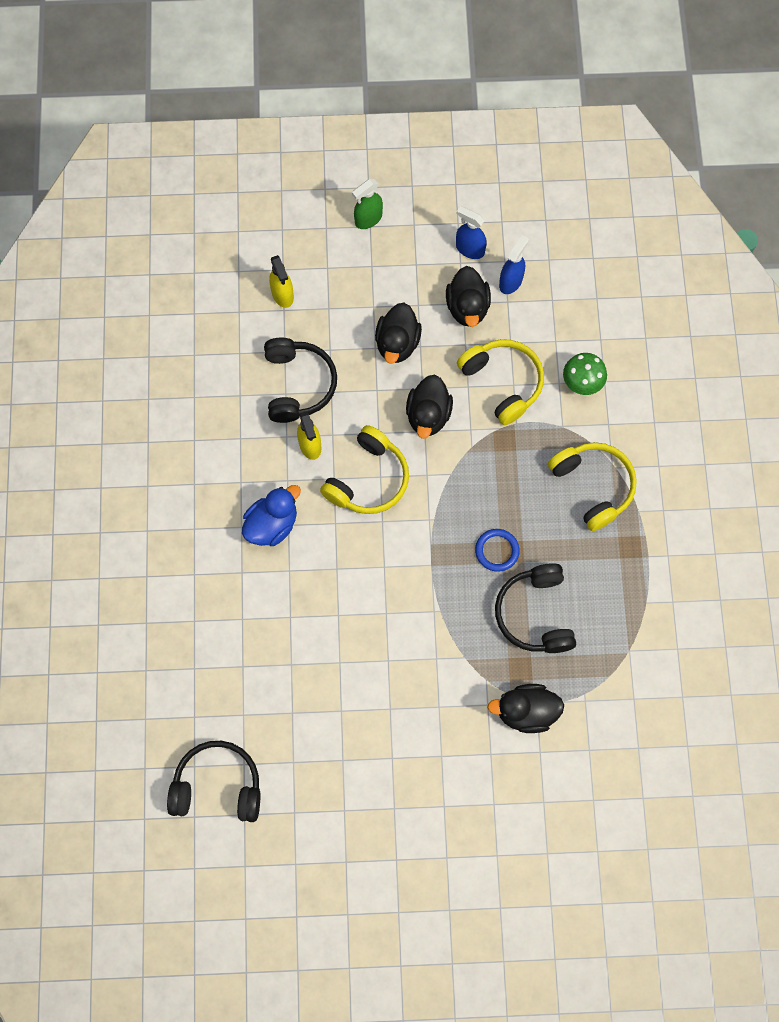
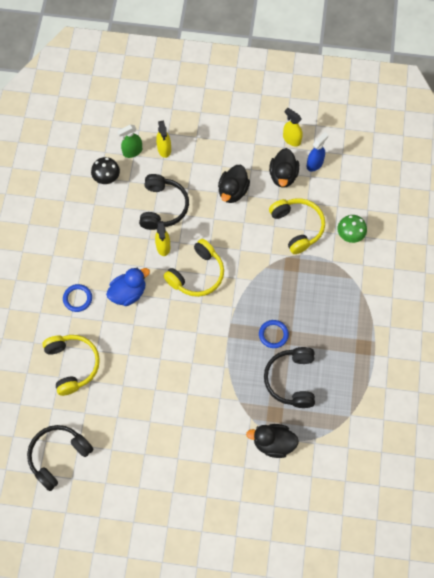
camera: 10 degrees right, 5 degrees down
black headphones [167,741,261,822] -> black headphones turned 60 degrees counterclockwise [27,425,93,491]
green spray bottle [352,179,383,229] -> green spray bottle moved to [117,125,142,158]
black duck [406,375,453,439] -> none
blue spray bottle [456,206,487,259] -> yellow spray bottle [283,108,303,146]
yellow headphones [548,442,637,531] -> yellow headphones moved to [42,335,100,396]
none -> blue ring [63,284,92,312]
none -> black mushroom [91,157,120,184]

